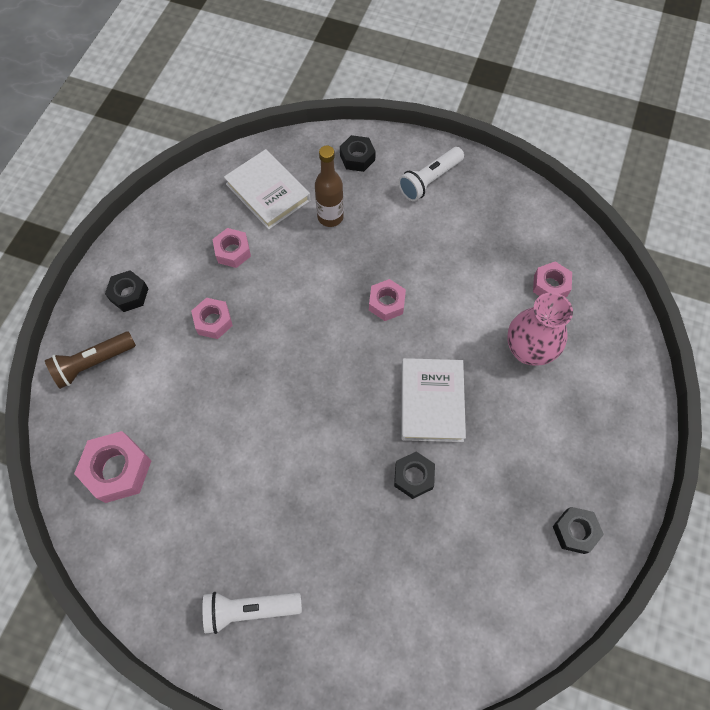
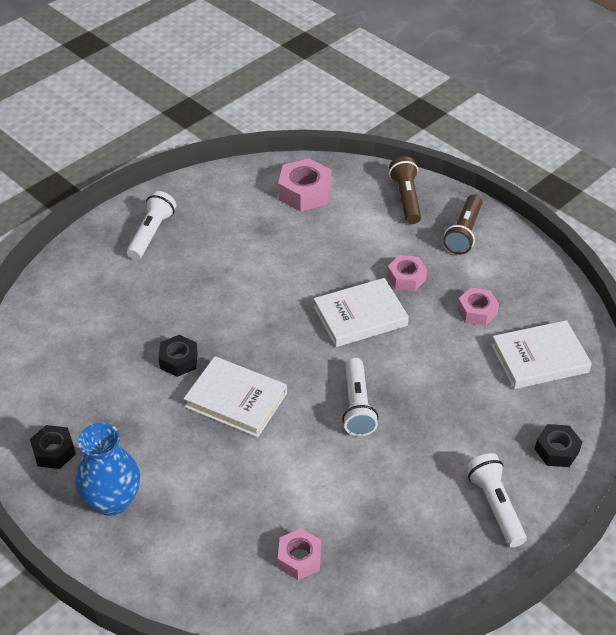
camera: 115 degrees right, 20 degrees down
black nut [105,270,149,312] -> brown flashlight [443,194,482,255]
brown bottle [315,146,344,227] -> none
pink nut [369,279,406,321] -> white flashlight [342,358,378,436]
pink vase [507,292,573,366] -> none
none -> blue vase [75,423,140,516]
none -> white book [314,278,409,347]

